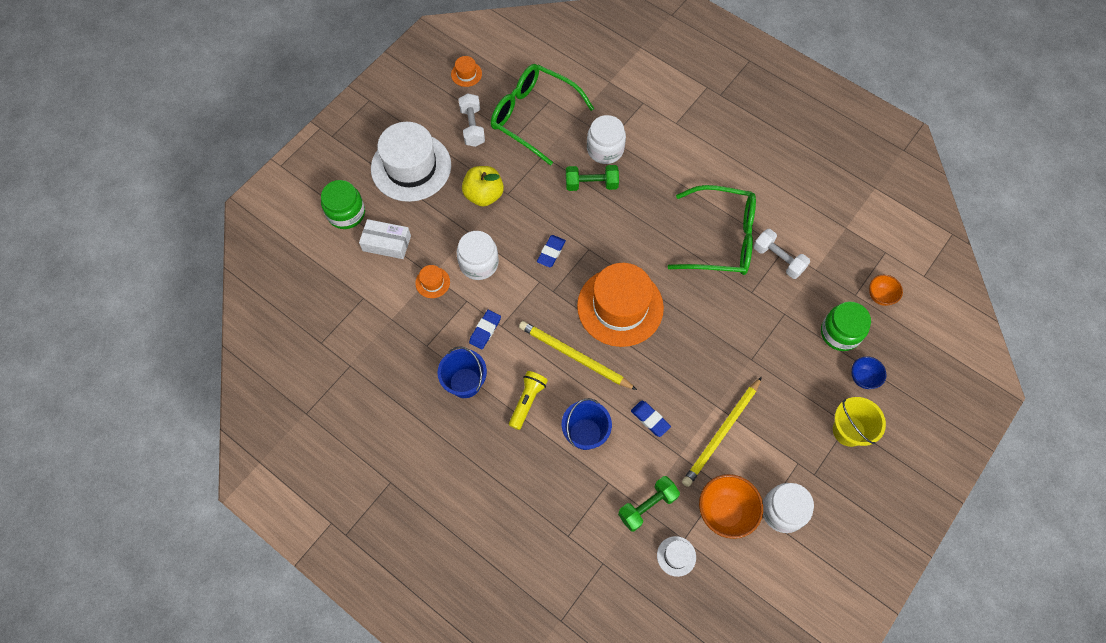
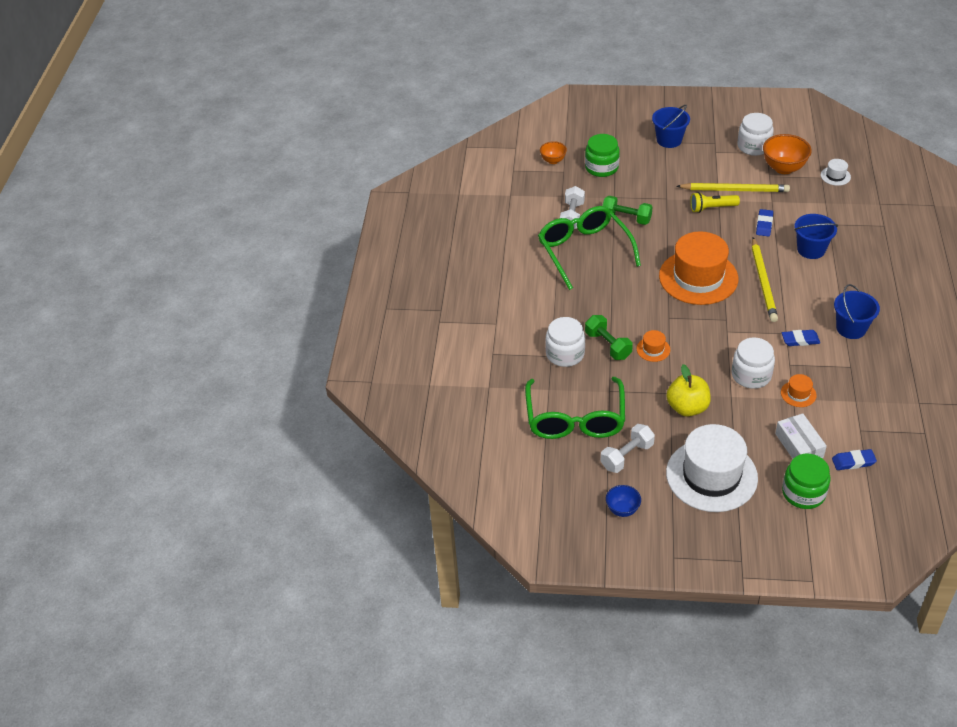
camera: 120 degrees left, 20 degrees down
orange hat [451,56,482,87] -> orange hat moved to [637,330,670,362]
yellow flashlight [509,371,548,430] -> yellow flashlight moved to [690,192,740,213]
blue eraser [537,235,566,267] -> blue eraser moved to [832,449,877,470]
green dumbbell [618,476,680,531] -> green dumbbell moved to [602,196,653,225]
yellow bucket [833,397,886,447] -> blue bucket [652,105,690,148]
blue bowl [851,356,886,389] -> blue bowl moved to [606,485,641,517]

